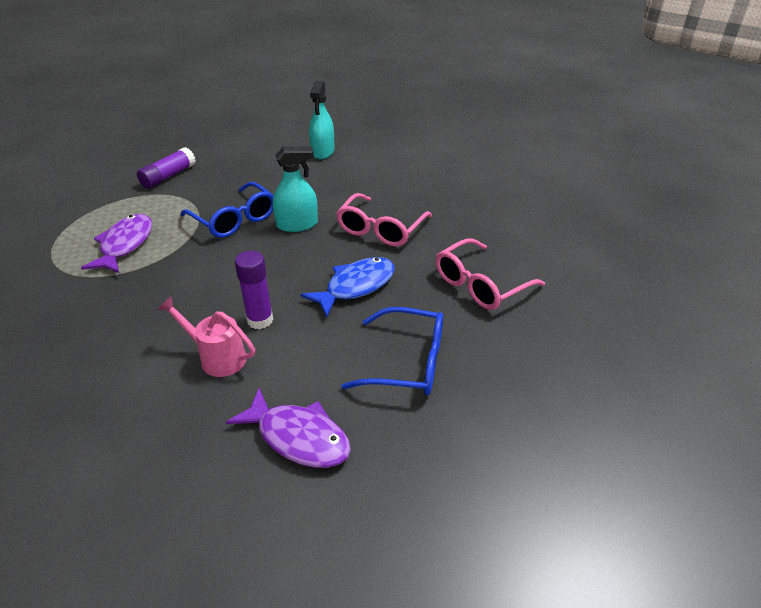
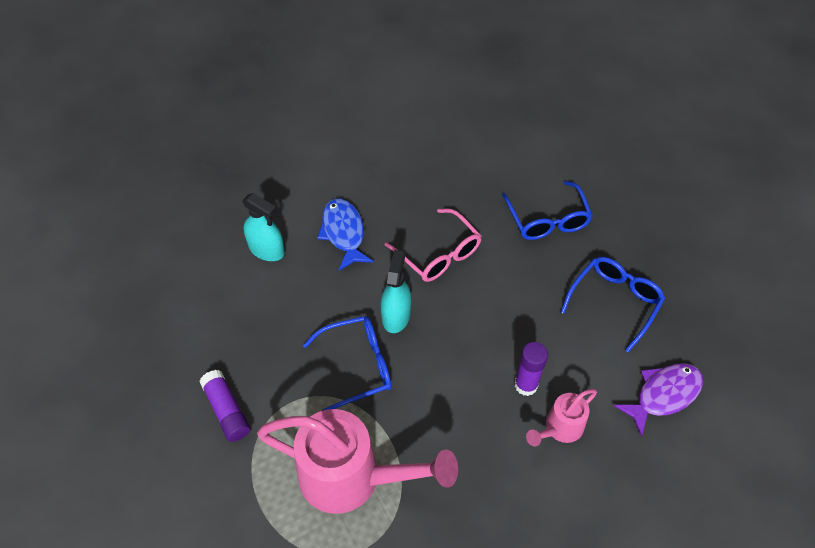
camera: 65 degrees left, 15 degrees up
purple fish [81,214,152,274] -> pink watering can [257,409,458,514]
blue fish [300,257,395,318] -> blue fish moved to [317,198,374,271]
pink glasses [436,238,545,310] -> blue glasses [502,181,593,240]

